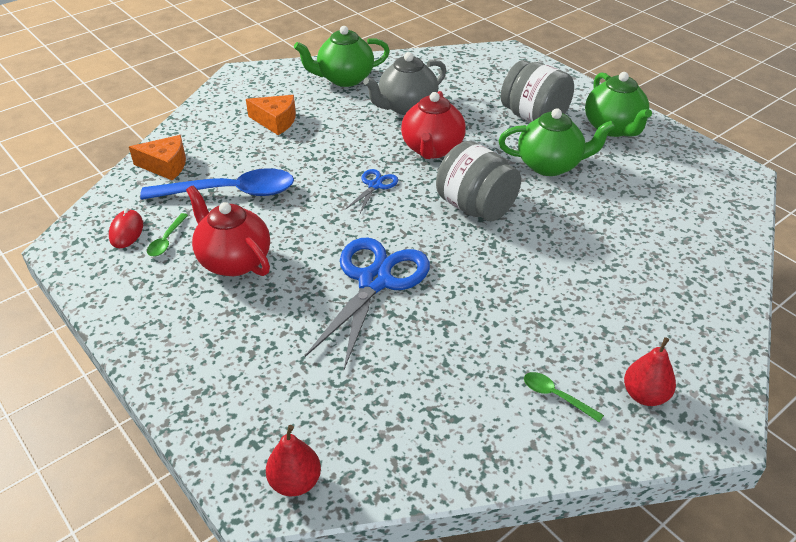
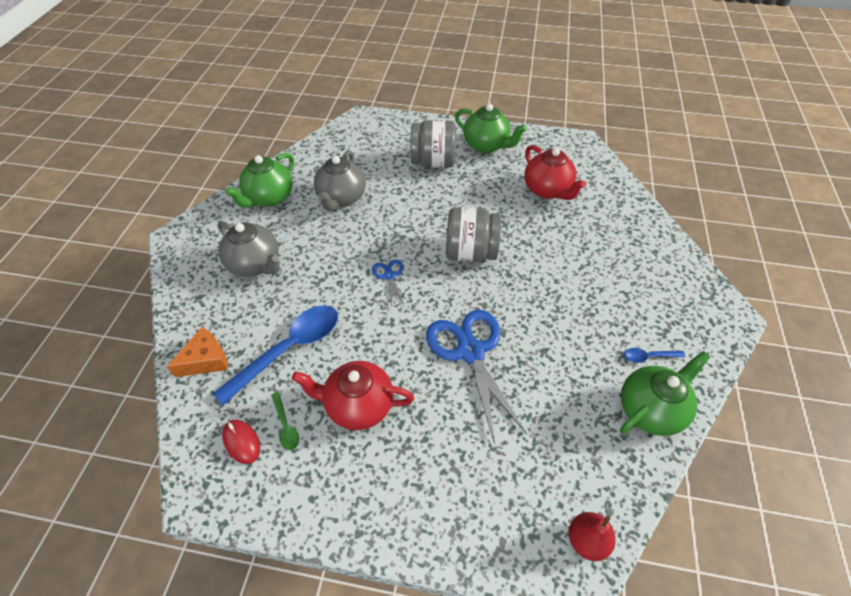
camera: 40 degrees left, 10 degrees up
orange cheese [246,95,296,135] -> grey teapot [217,221,280,277]
red teapot [401,91,466,159] -> red teapot moved to [524,145,586,200]
green teapot [498,108,615,176] -> green teapot moved to [620,351,711,436]
green spoon [524,372,604,422] -> blue spoon [624,348,685,363]
red pear [624,337,676,406] -> none

